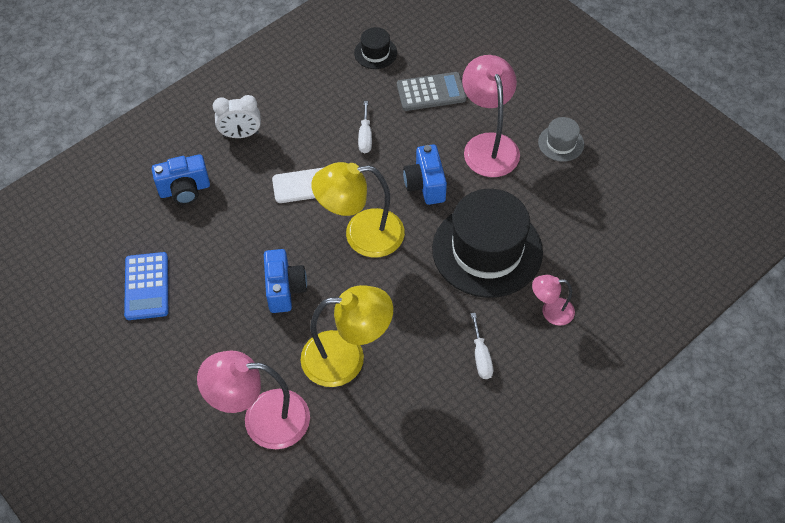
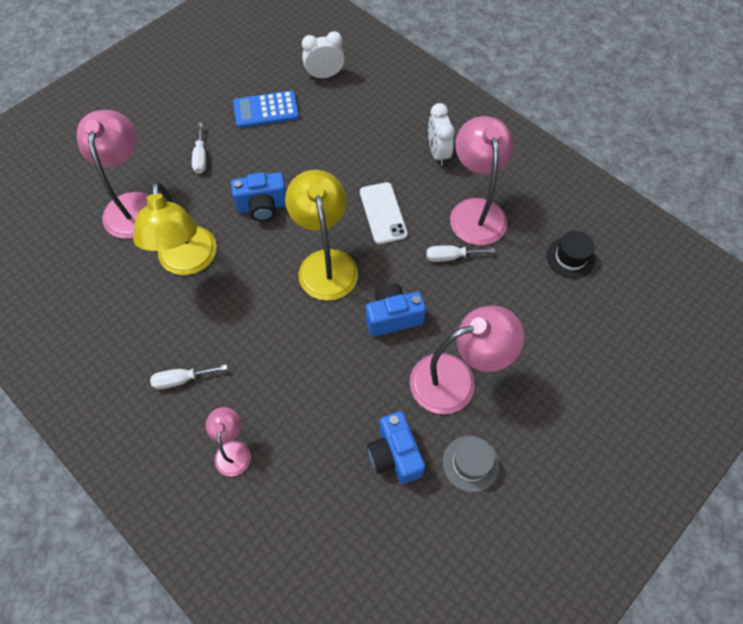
camera: 85 degrees right, 5 degrees up
blue camera [152,154,210,205] -> blue camera moved to [367,411,425,484]
grey calculator [397,72,466,111] -> none
black hat [432,189,543,298] -> none
none -> white screwdriver [192,123,206,174]
none -> white clock [302,31,345,79]
none -> pink lamp [450,116,513,245]

